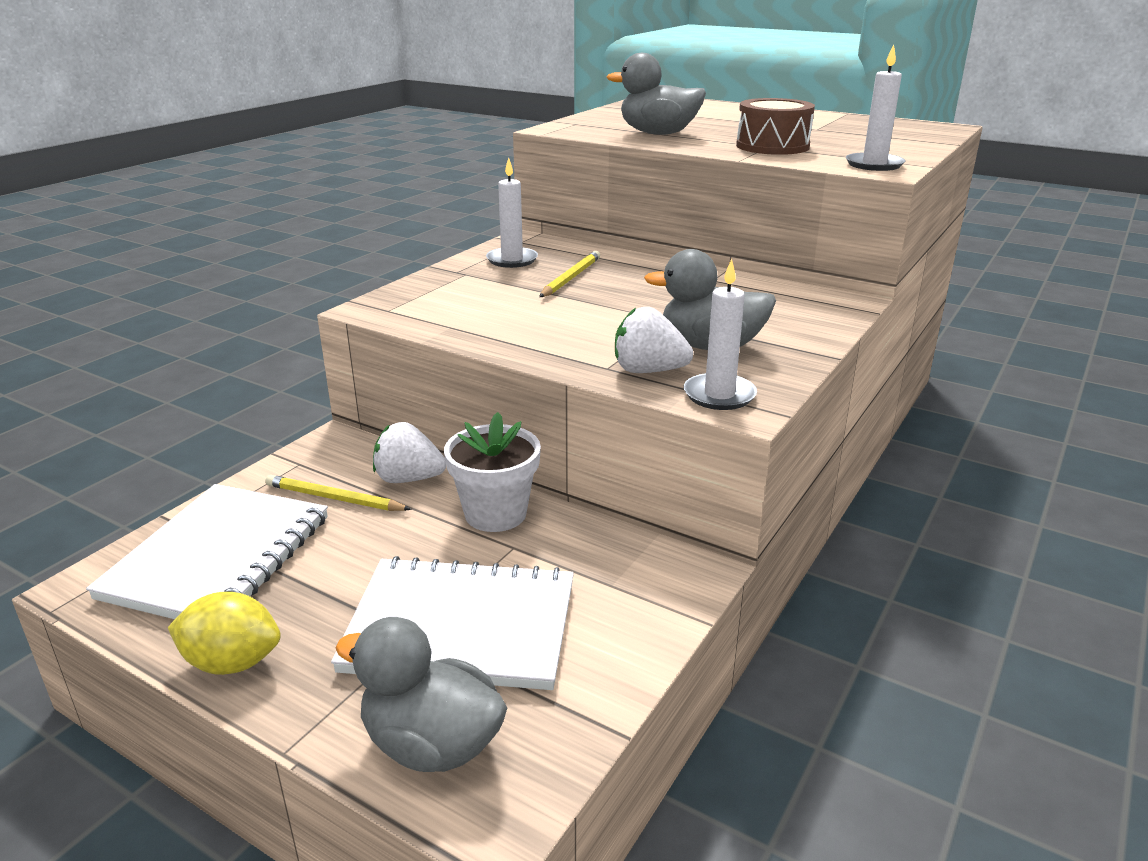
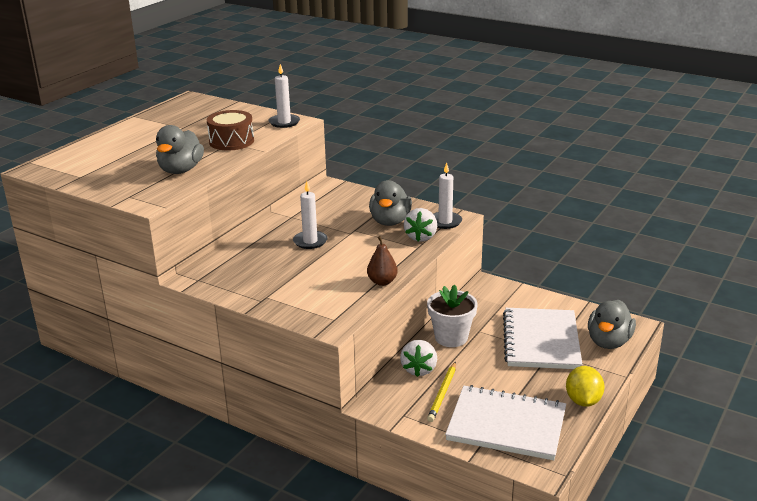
camera: 90 degrees left, 0 degrees up
white candle [486,157,538,268] -> white candle moved to [293,181,328,249]
yellow pencil [539,251,600,297] -> none
none -> brown pear [367,236,398,286]

